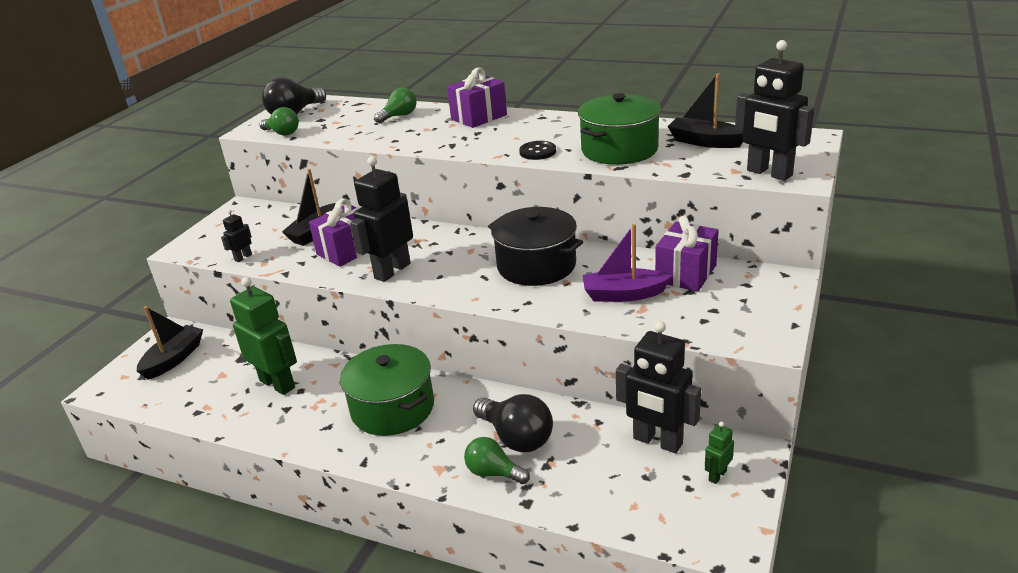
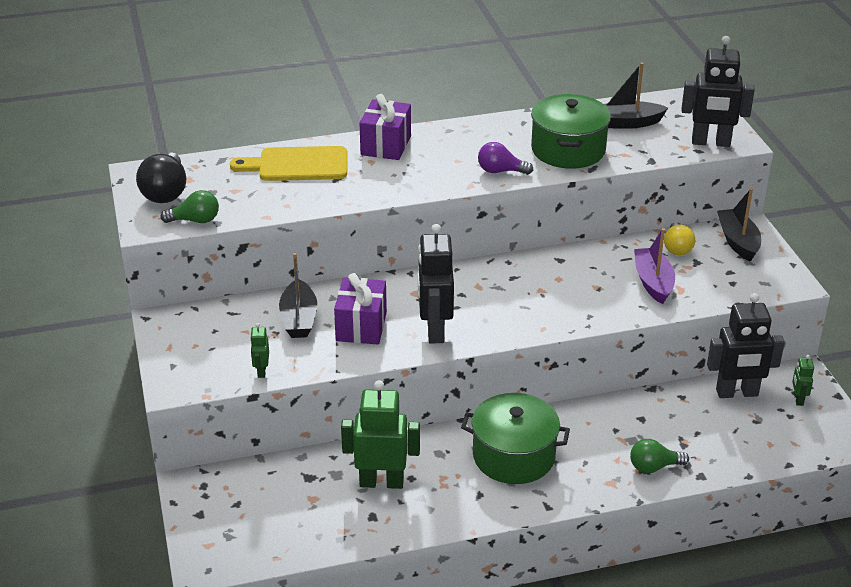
camera: 40 degrees left, 5 degrees up
black boat [137,306,203,380] -> black boat moved to [717,188,761,262]
black robot [221,210,252,262] -> green robot [250,323,269,378]
green light bulb [374,88,416,123] -> yellow cutting board [230,146,347,181]
black light bulb [473,394,553,452] -> none
black pot [488,207,583,286] -> none
black button [519,141,556,160] -> purple light bulb [478,142,533,175]
purple boat [583,224,672,302] -> purple boat turned 120 degrees clockwise [634,228,675,304]
purple gift [655,215,719,292] -> yellow light bulb [664,222,695,255]

